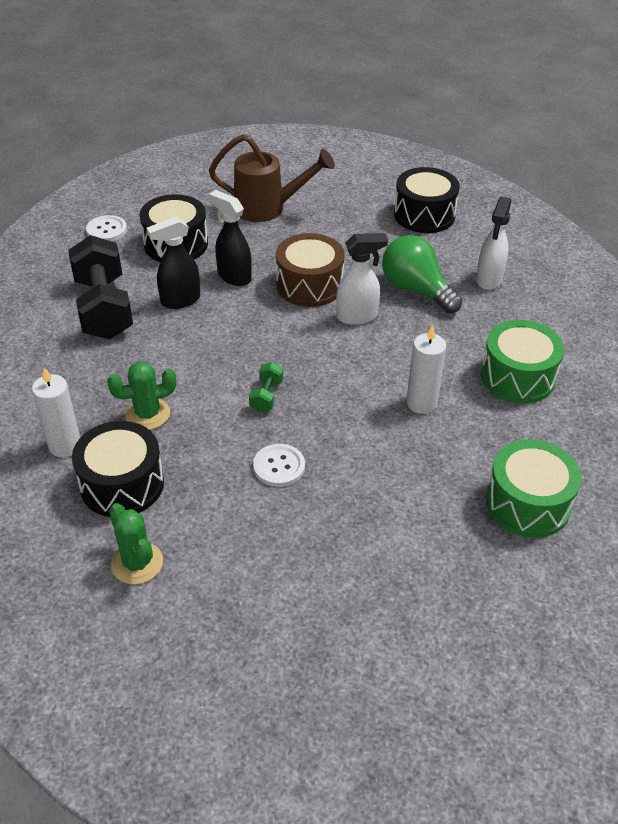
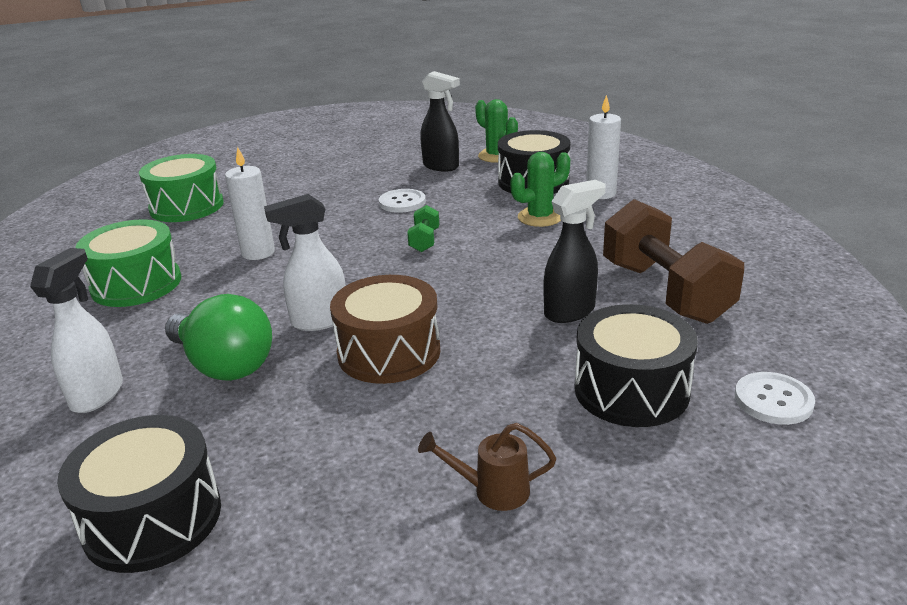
camera: 175 degrees right, 15 degrees down
black dumbbell [68,235,133,339] -> brown dumbbell [603,199,744,324]
brown watering can [209,134,335,222] -> brown watering can [418,423,556,511], size x0.50
black spray bottle [209,190,251,286] -> black spray bottle moved to [420,71,460,172]

